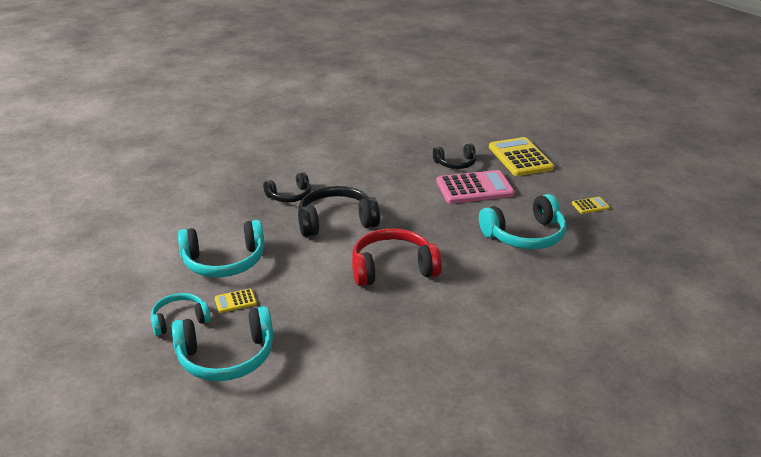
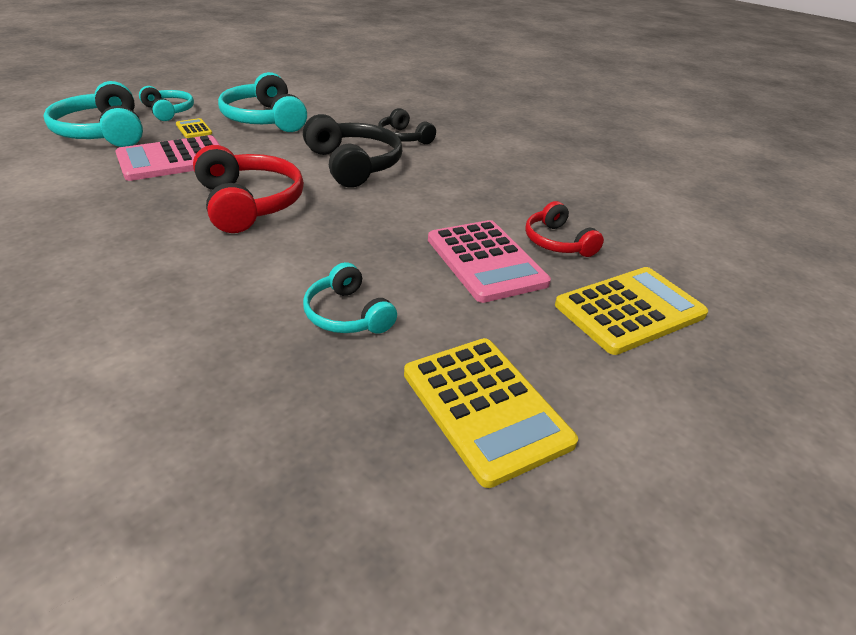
camera: 75 degrees right, 5 degrees up
black headphones [433,143,476,169] -> red headphones [525,201,604,257]
turquoise headphones [479,194,567,249] -> turquoise headphones [303,262,397,334], size x0.60
yellow calculator [572,197,610,214] -> yellow calculator [404,338,578,488], size x2.22
none -> pink calculator [115,135,220,181]

